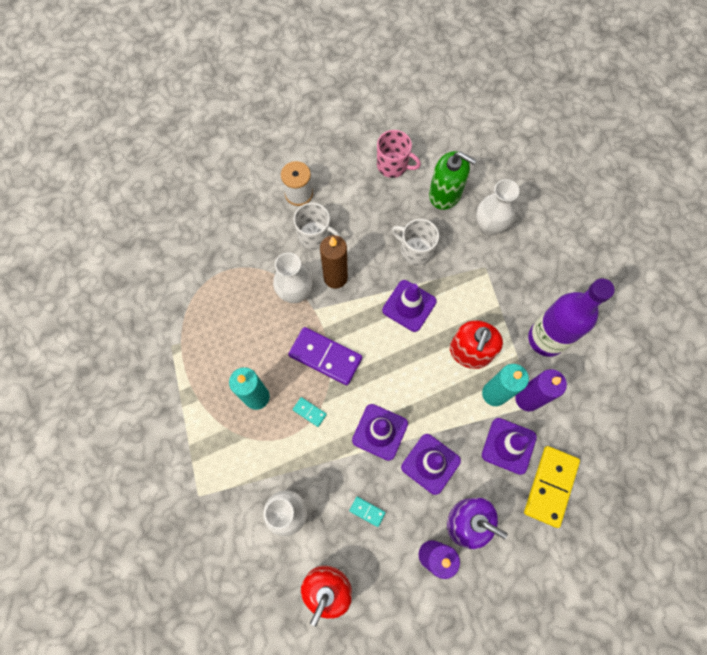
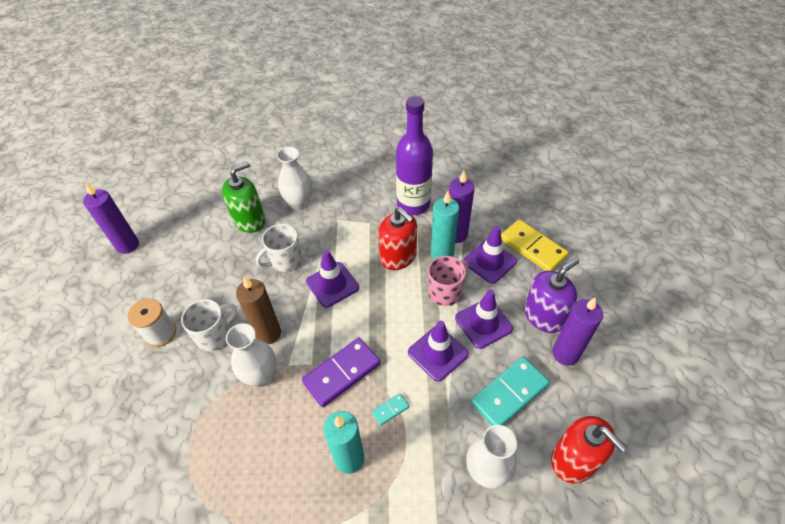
camera: 65 degrees left, 20 degrees down
turquoise domino [349,497,385,527] -> turquoise domino [471,357,550,426], size x2.20
pink mug [377,130,421,178] -> pink mug moved to [428,256,468,306]
none -> purple candle [83,182,139,254]

